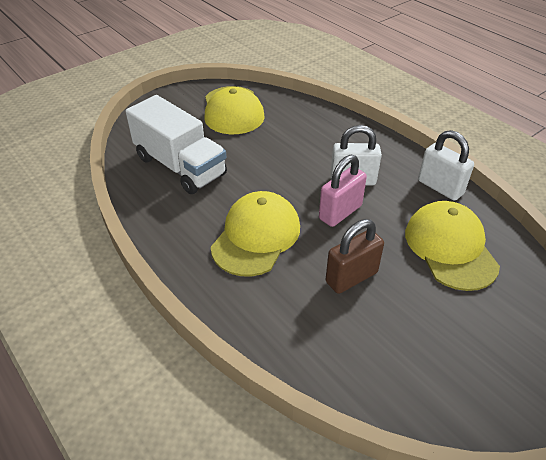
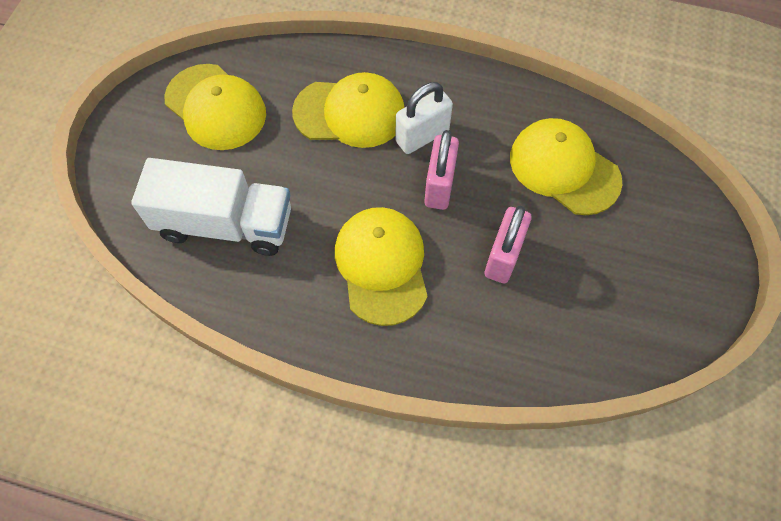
camera: 35 degrees left, 20 degrees up
brown padlock [325,219,384,294] -> pink padlock [485,206,531,283]
white padlock [418,130,474,201] -> none
none -> yellow cap [292,72,404,148]

